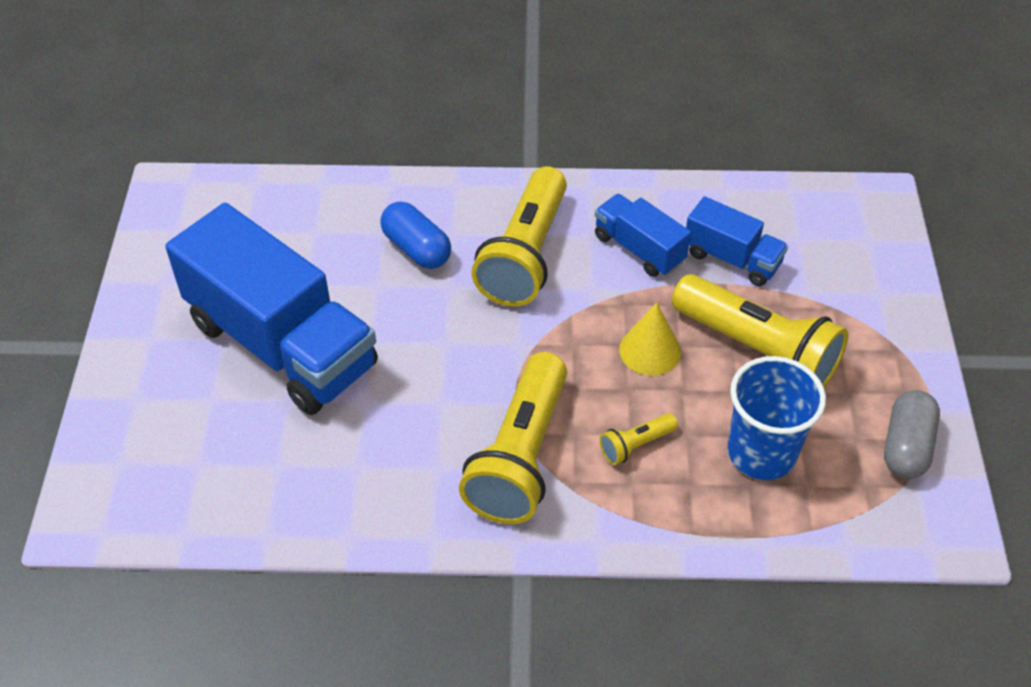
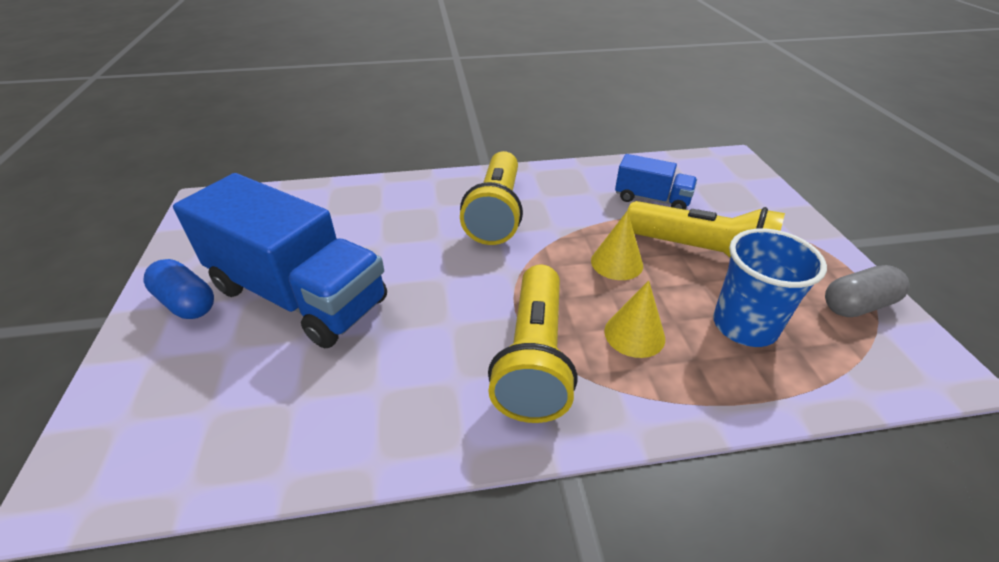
camera: 10 degrees left, 10 degrees down
blue capsule [380,202,451,269] -> blue capsule moved to [143,259,214,319]
blue truck [595,194,691,277] -> none
yellow flashlight [599,413,678,465] -> yellow cone [604,280,665,358]
grey capsule [884,390,940,479] -> grey capsule turned 60 degrees clockwise [825,265,910,317]

